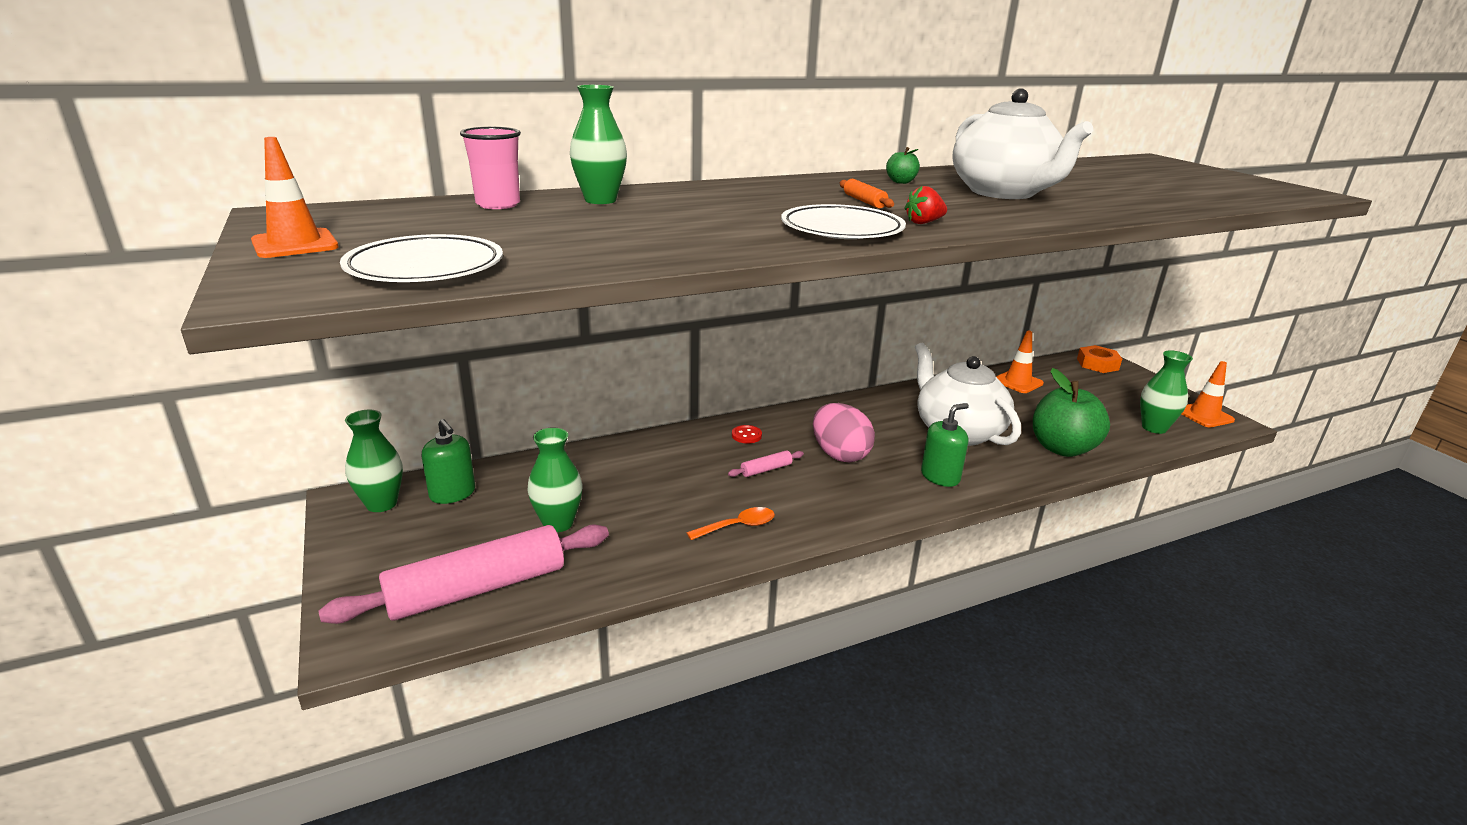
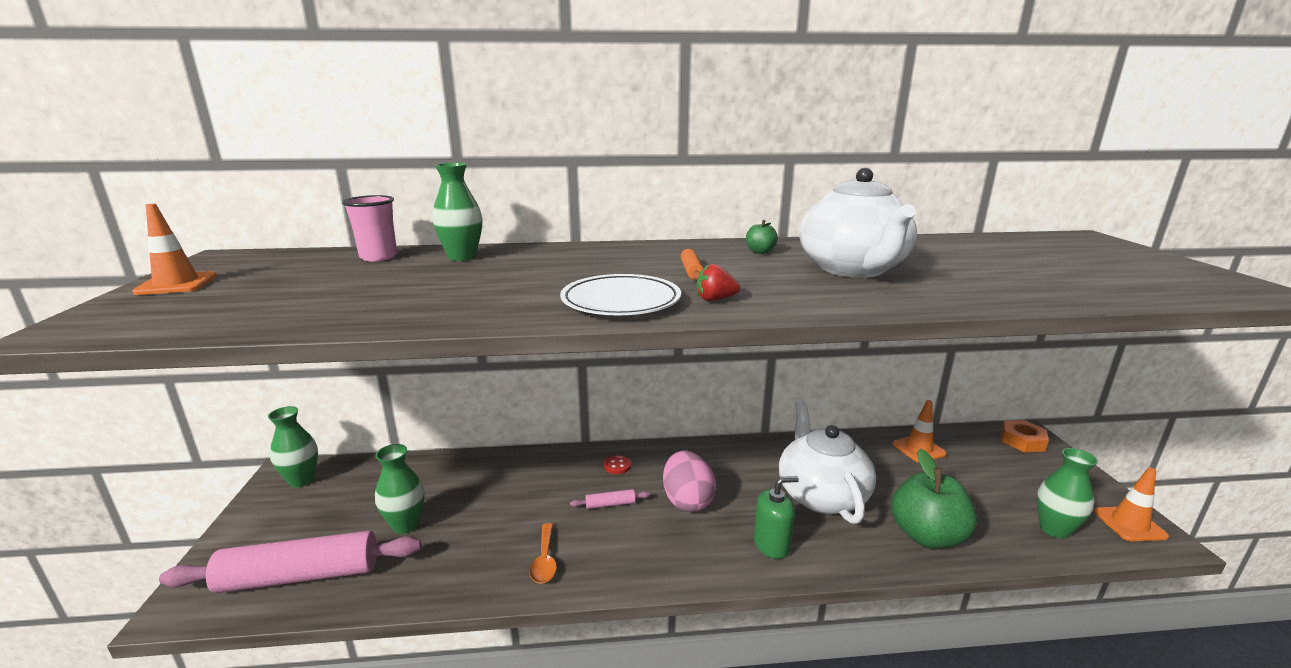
camera: 20 degrees right, 5 degrees down
white plate [340,234,503,282] -> none
green soap dispenser [422,419,475,504] -> none
orange spoon [687,507,775,540] -> orange spoon turned 90 degrees clockwise [529,523,557,584]

